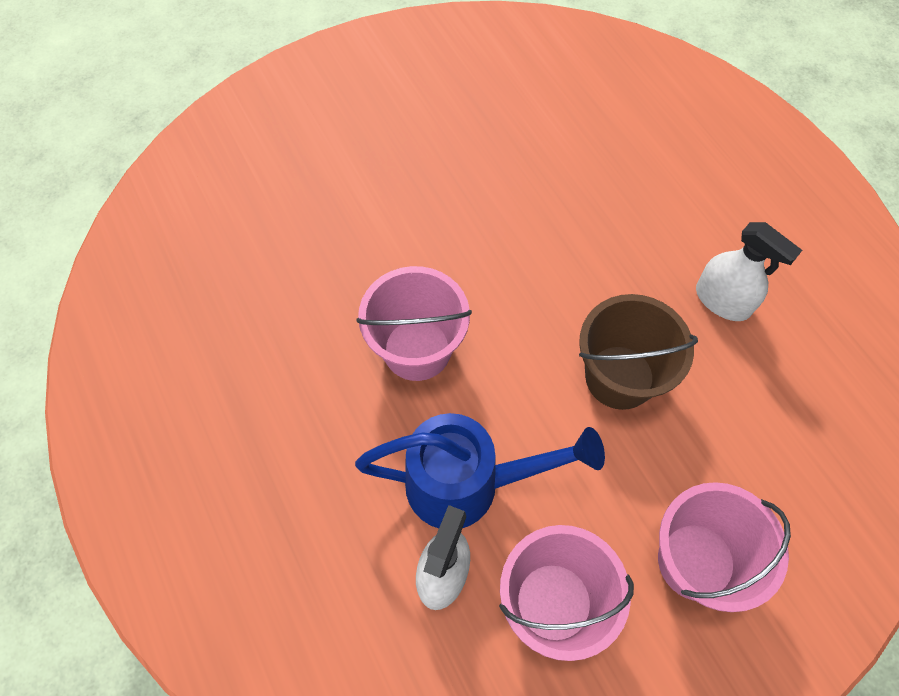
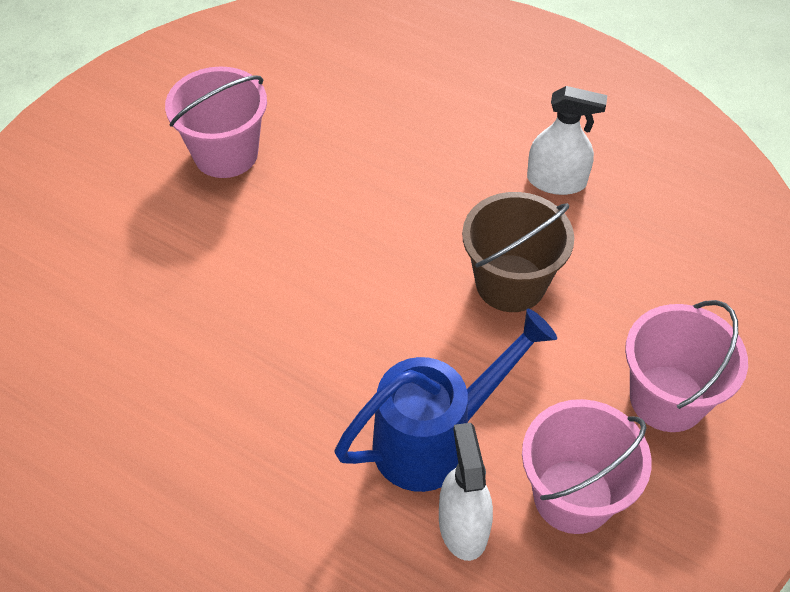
camera: 30 degrees left, 10 degrees down
pink bucket [356,266,472,381] -> pink bucket moved to [165,67,267,178]

